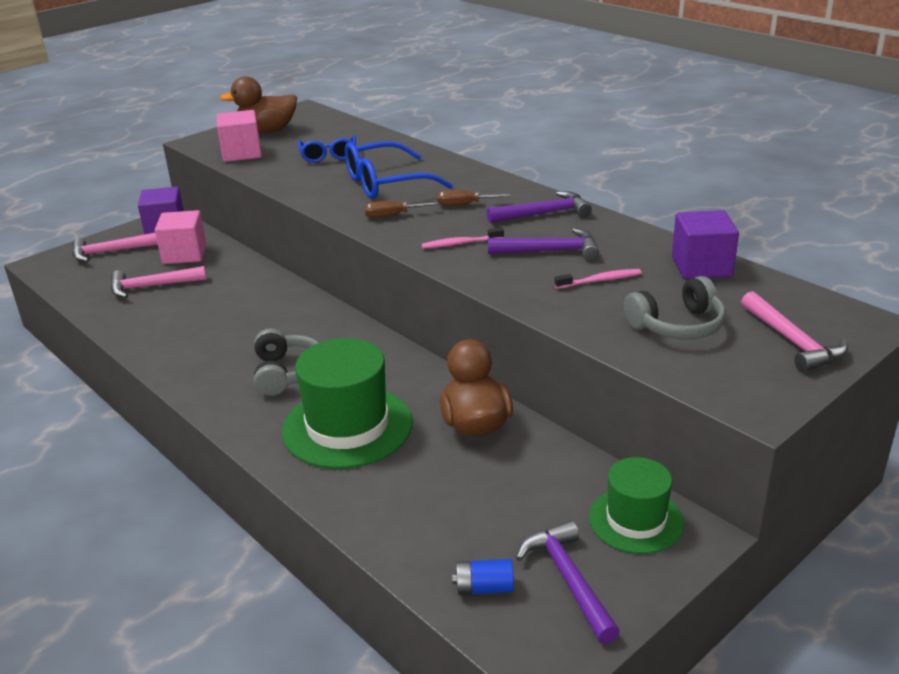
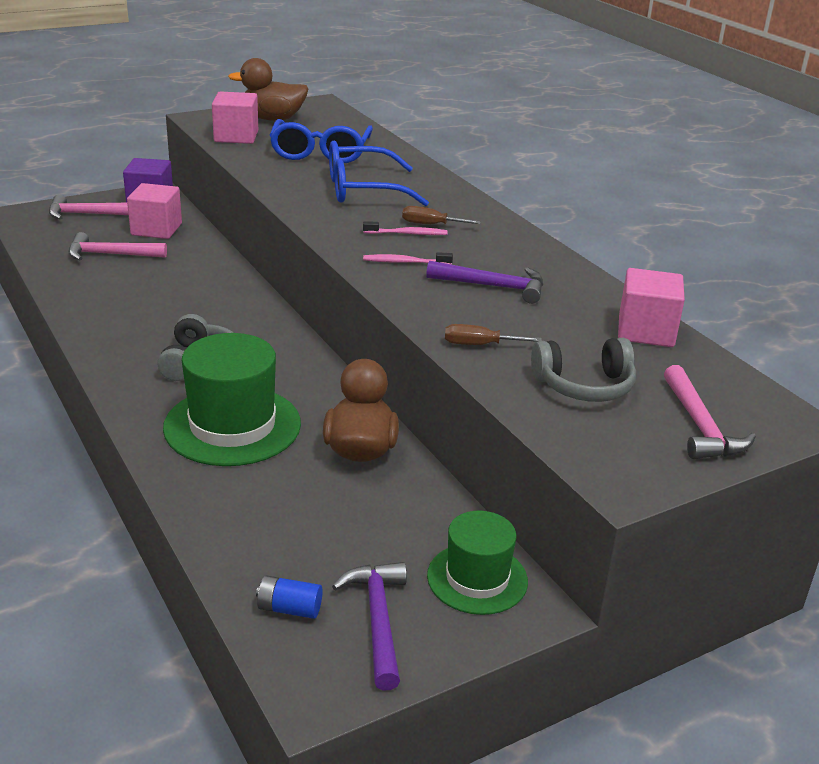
camera: 10 degrees right, 0 degrees up
blue glasses [298,135,356,163] -> blue glasses [269,119,373,163], size x1.59
brown screwdriver [364,201,439,218] -> brown screwdriver moved to [445,324,542,345]
purple hammer [487,191,592,223] -> none
pink toothbrush [555,269,642,289] -> pink toothbrush moved to [363,221,448,235]
purple cube [672,210,739,279] -> pink cube [618,268,685,347]

